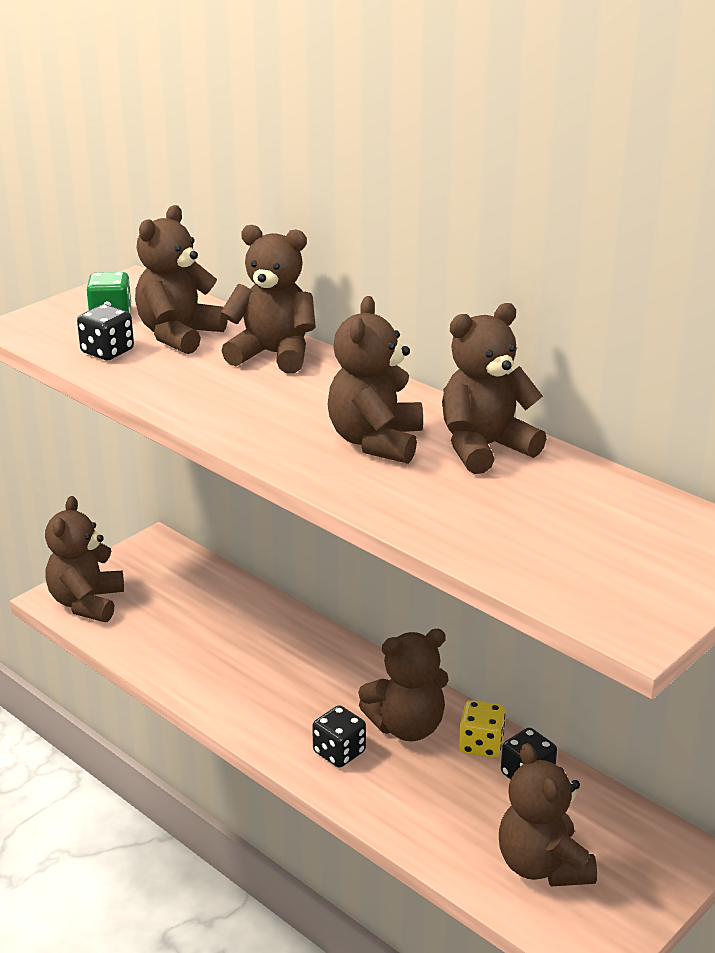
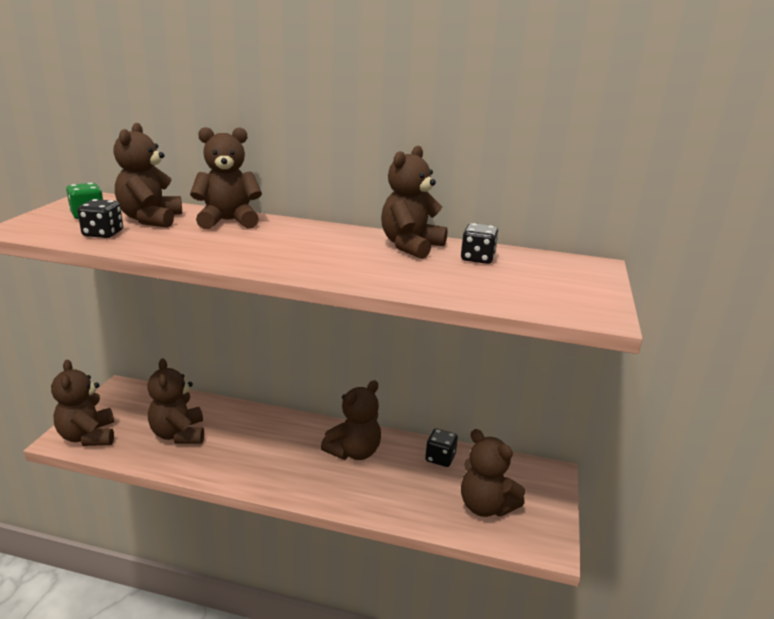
camera: 30 degrees left, 5 degrees down
black dice [312,705,366,768] -> black dice moved to [461,223,498,264]
brown teddy bear [327,296,423,464] -> brown teddy bear moved to [147,358,204,444]
yellow dice [459,700,505,758] -> none

